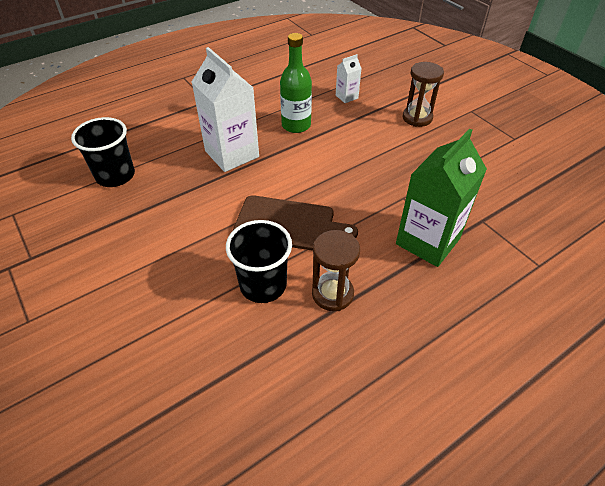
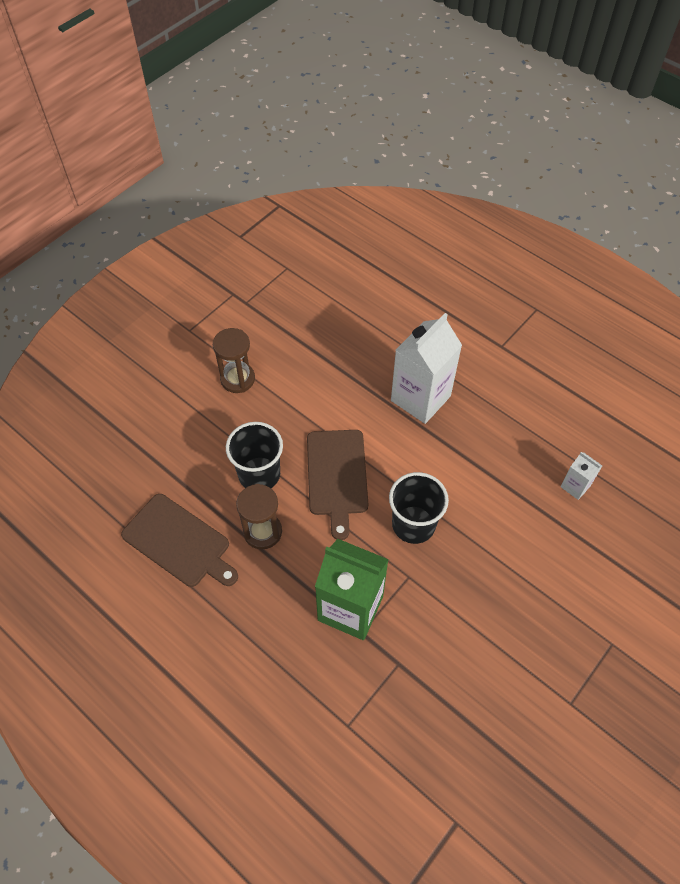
camera: 75 degrees right, 10 degrees up
black cup [71,117,135,187] -> black cup moved to [389,472,449,544]
green bottle [280,33,312,133] -> none
brown hourglass [402,62,444,127] -> brown hourglass moved to [213,328,255,393]
none -> brown cutting board [121,494,238,587]

